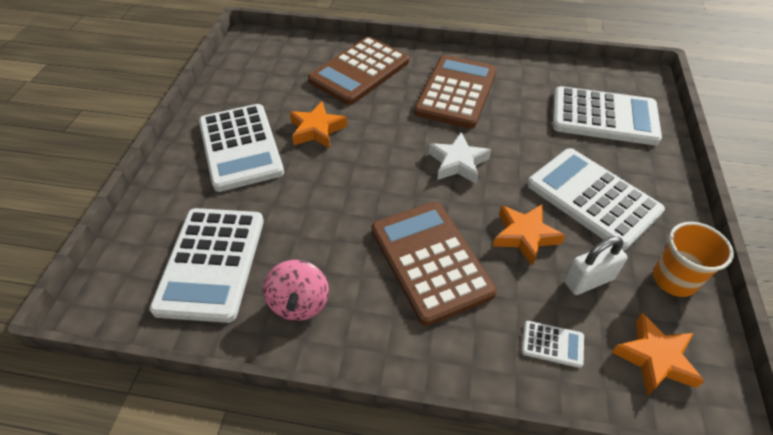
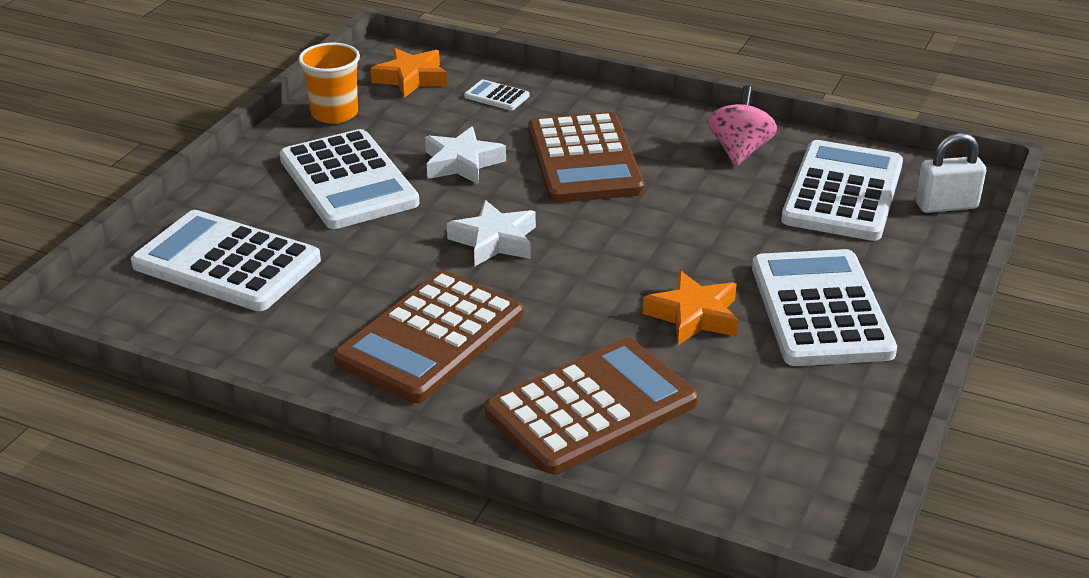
camera: 165 degrees left, 15 degrees down
orange star [493,204,566,266] -> white star [425,126,506,184]
white padlock [564,236,628,295] -> white padlock moved to [915,133,986,213]

